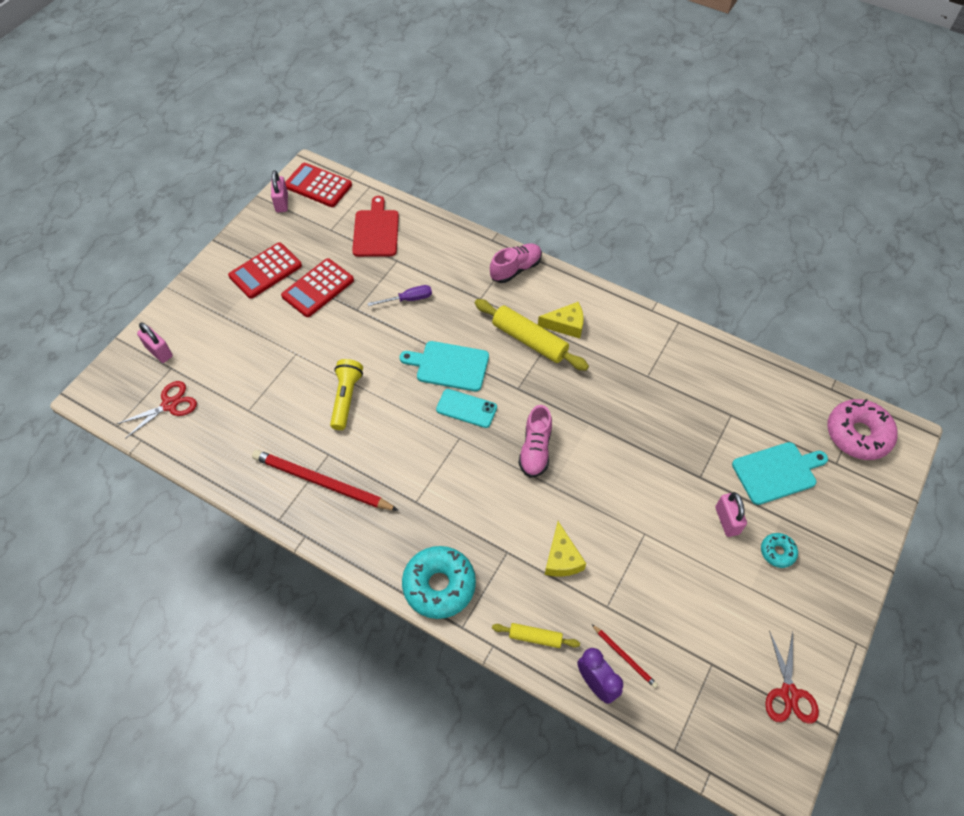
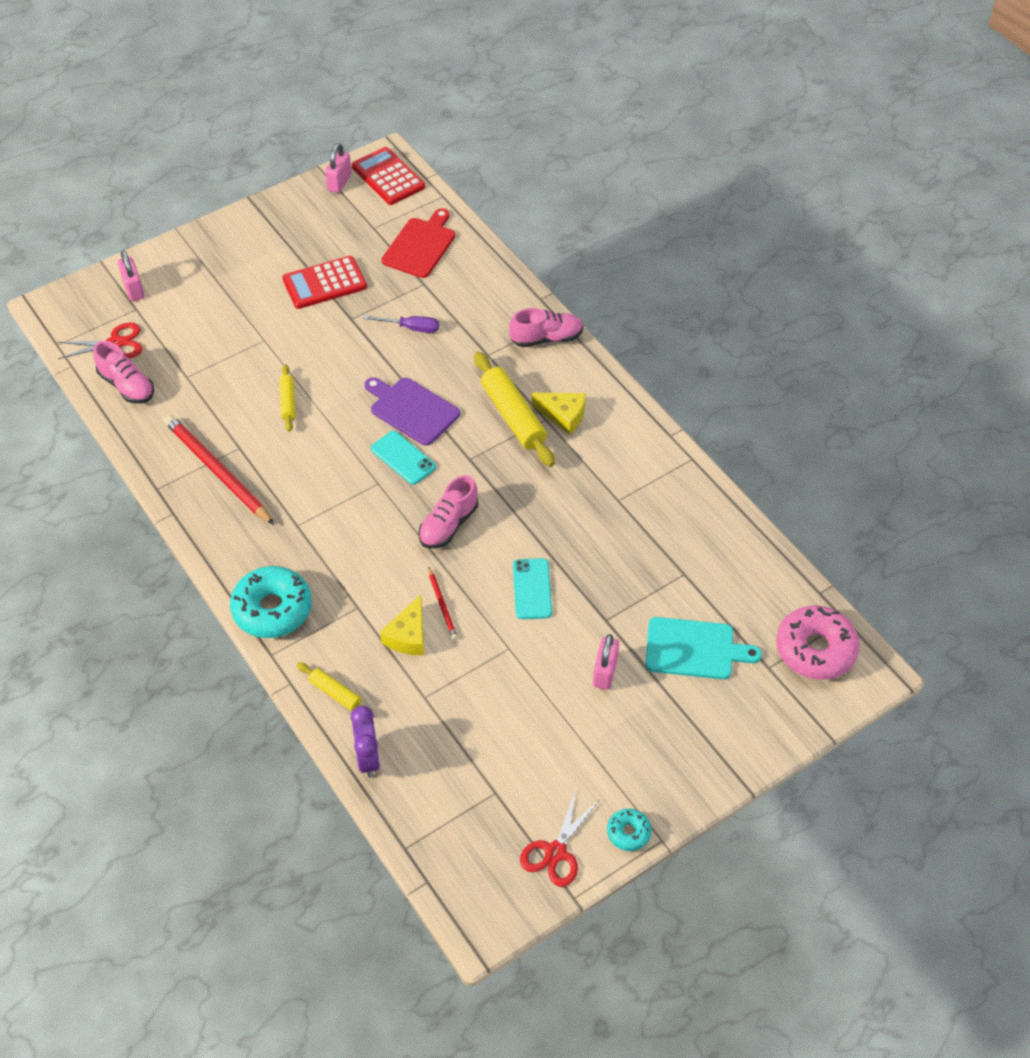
camera: 25 degrees right, 5 degrees down
red calculator [228,242,302,299] -> none
yellow flashlight [330,359,363,430] -> yellow rolling pin [279,364,296,432]
turquoise cutting board [400,341,489,392] -> purple cutting board [364,377,460,446]
red pencil [592,625,658,688] -> red pencil moved to [428,567,458,640]
turquoise donut [761,533,798,568] -> turquoise donut moved to [607,809,652,851]
none -> pink shoe [93,341,154,403]
none -> turquoise phone [513,558,552,619]

